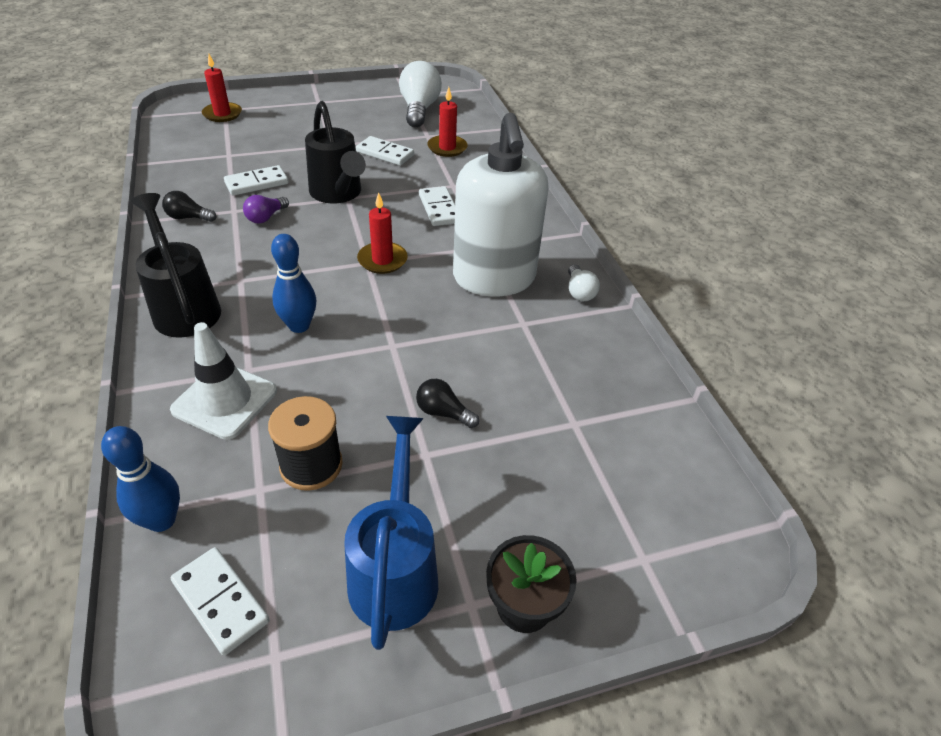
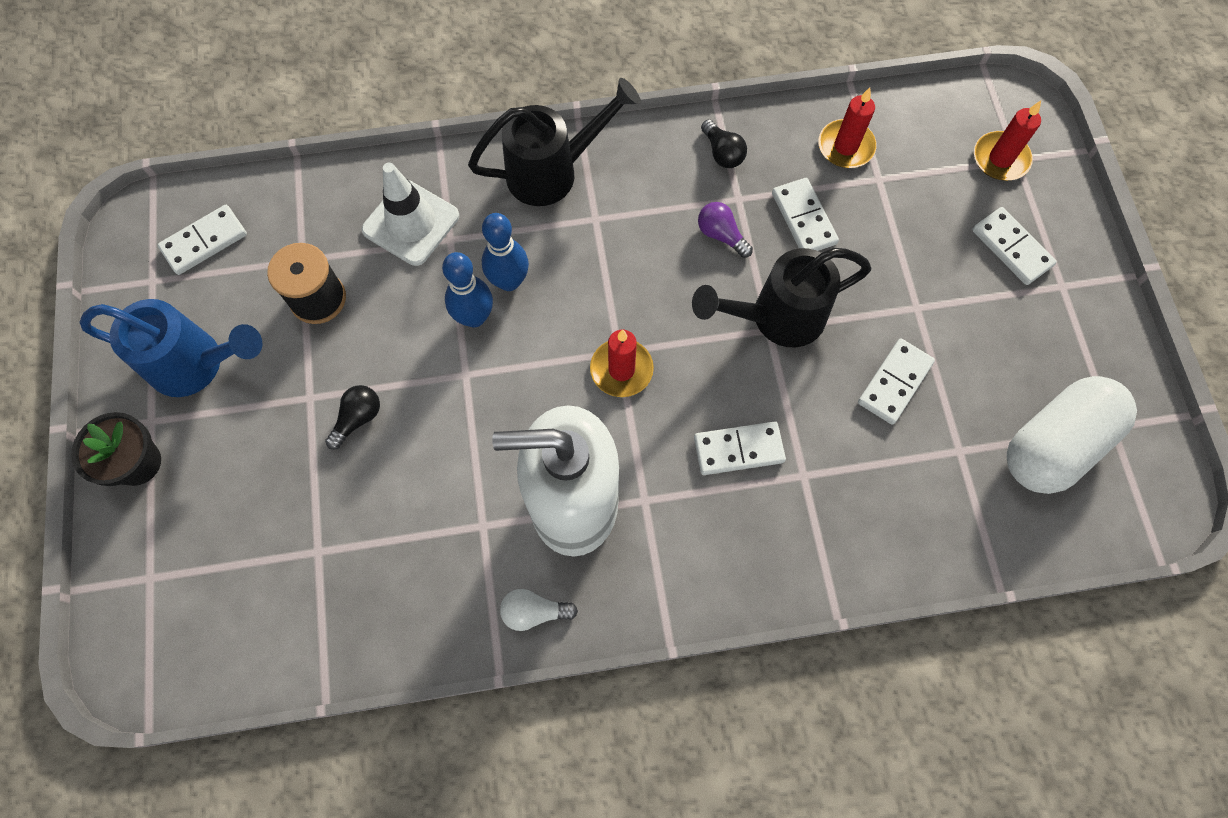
camera: 100 degrees right, 25 degrees up
blue bowling pin [101,426,180,532] -> blue bowling pin moved to [442,252,493,327]
black light bulb [162,191,216,222] -> black light bulb turned 135 degrees clockwise [701,119,747,168]
white light bulb [399,61,442,128] -> white capsule [1007,376,1137,494]
red candle [428,87,468,157] -> red candle moved to [818,88,877,168]
none -> white domino [972,207,1057,285]

